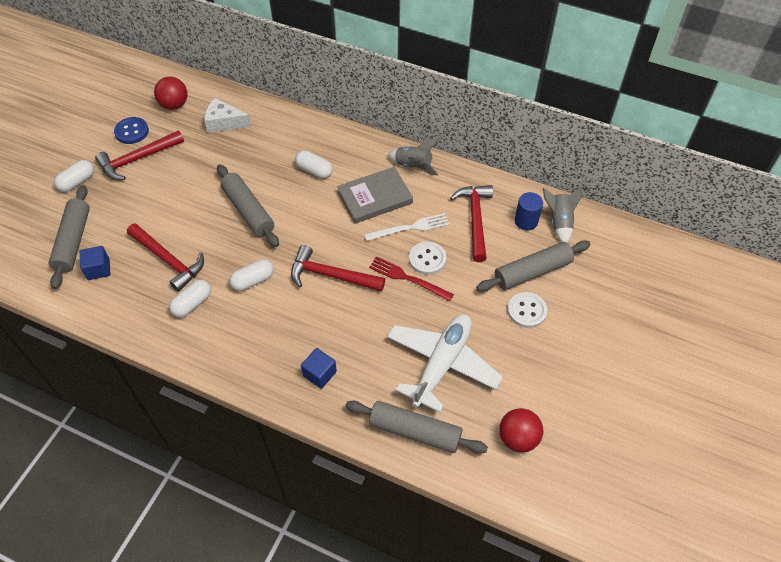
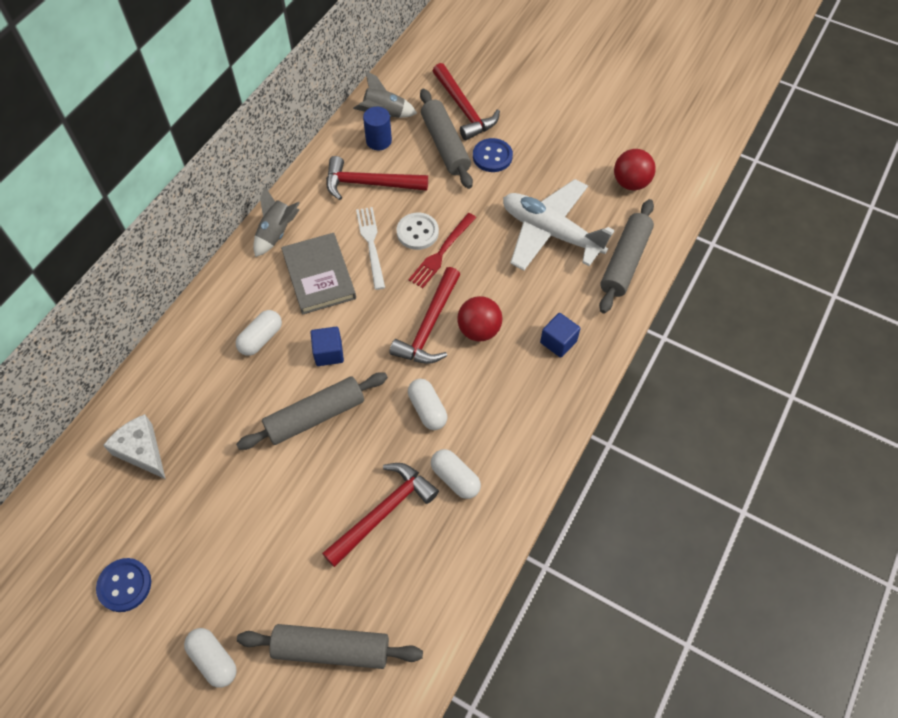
camera: 85 degrees left, 5 degrees up
blue cube [80,246,110,280] -> blue cube moved to [310,327,344,366]
red hammer [95,130,184,180] -> red hammer moved to [433,63,500,140]
red ball [154,77,188,110] -> red ball moved to [457,296,502,342]
white cheese [204,98,251,133] -> white cheese turned 120 degrees clockwise [103,414,166,479]
white button [507,292,547,328] -> blue button [473,138,513,172]

